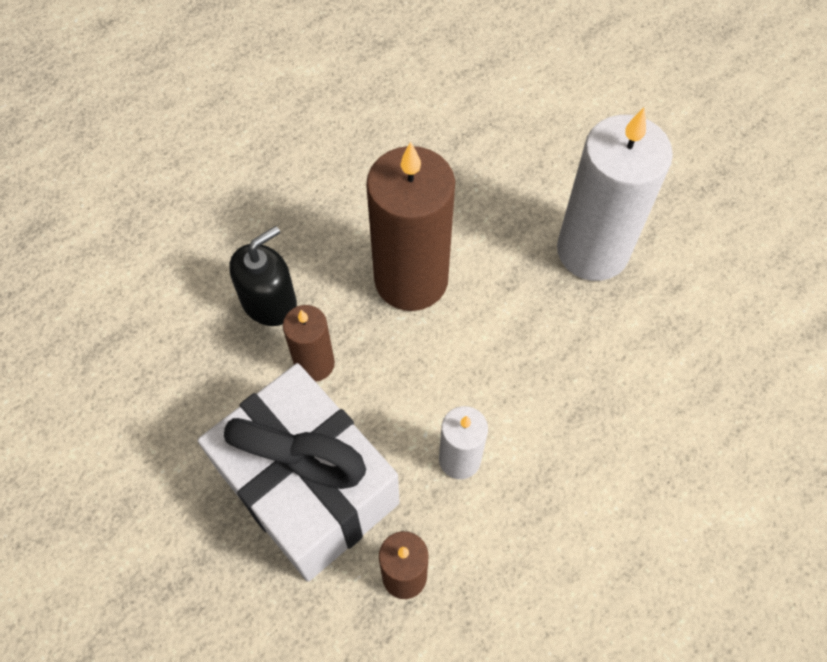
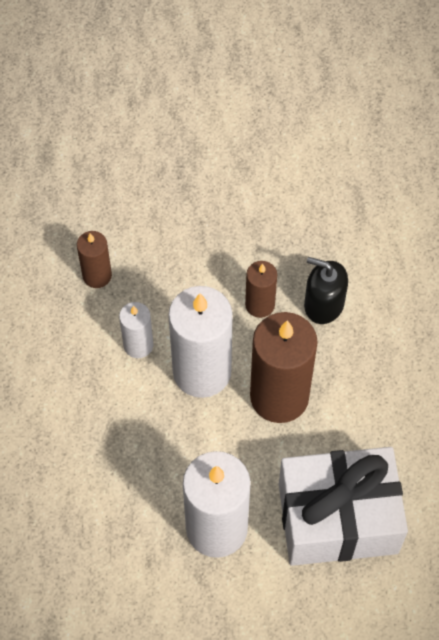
camera: 125 degrees right, 0 degrees up
white gift [197,363,400,582] -> white gift moved to [279,447,408,566]
black soap dispenser [229,226,297,326] -> black soap dispenser turned 120 degrees clockwise [304,257,348,324]
none -> white candle [168,286,233,398]

